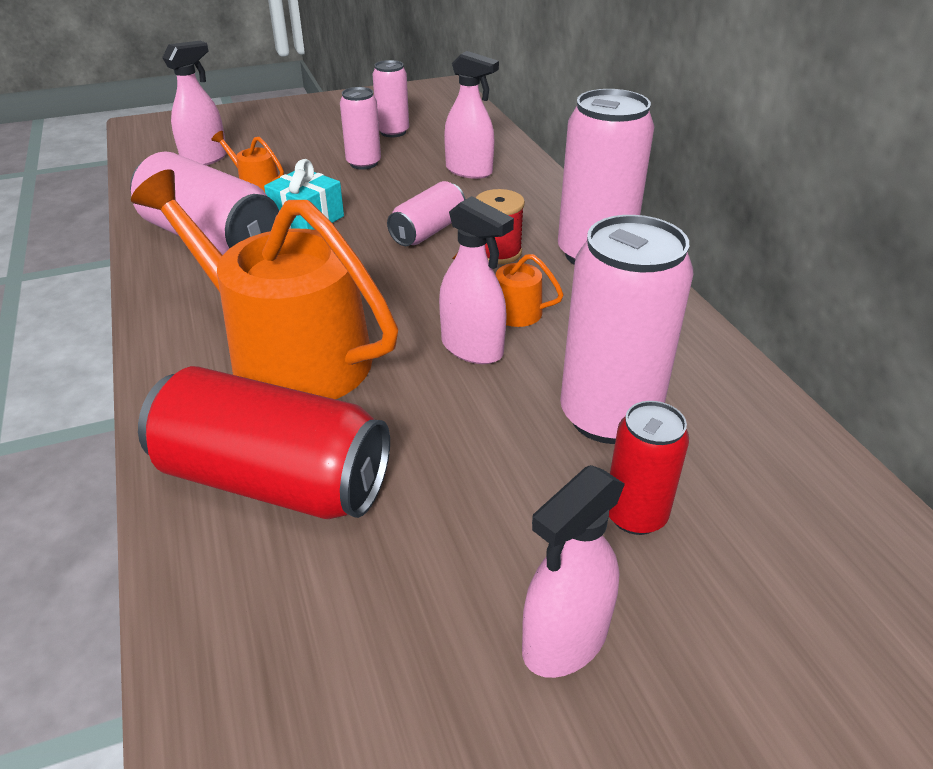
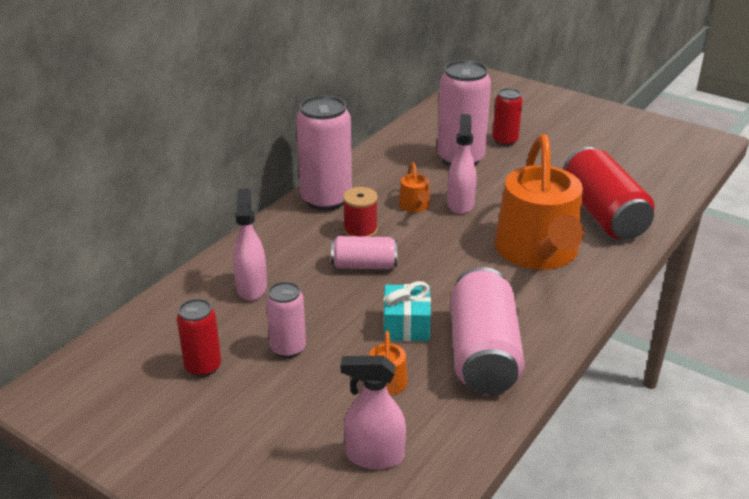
camera: 125 degrees left, 5 degrees down
pink can [372,60,409,137] -> red can [177,299,221,377]
pink spray bottle [522,465,625,678] -> none

